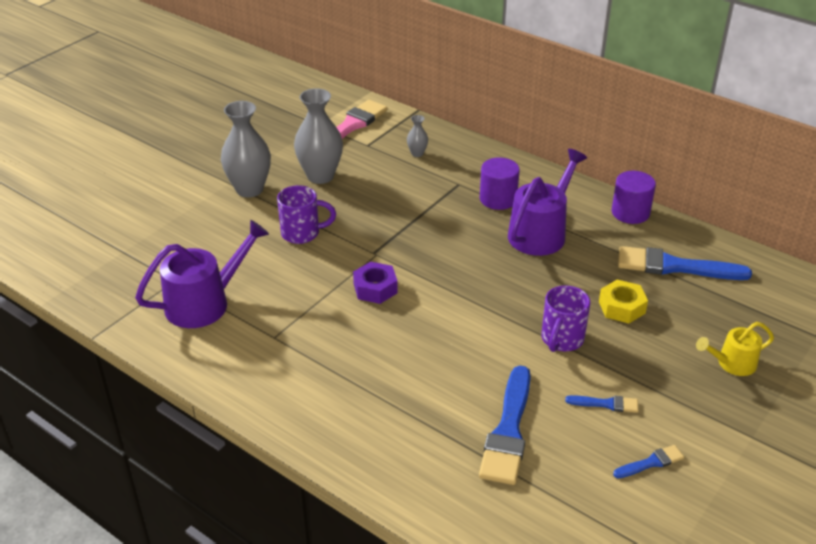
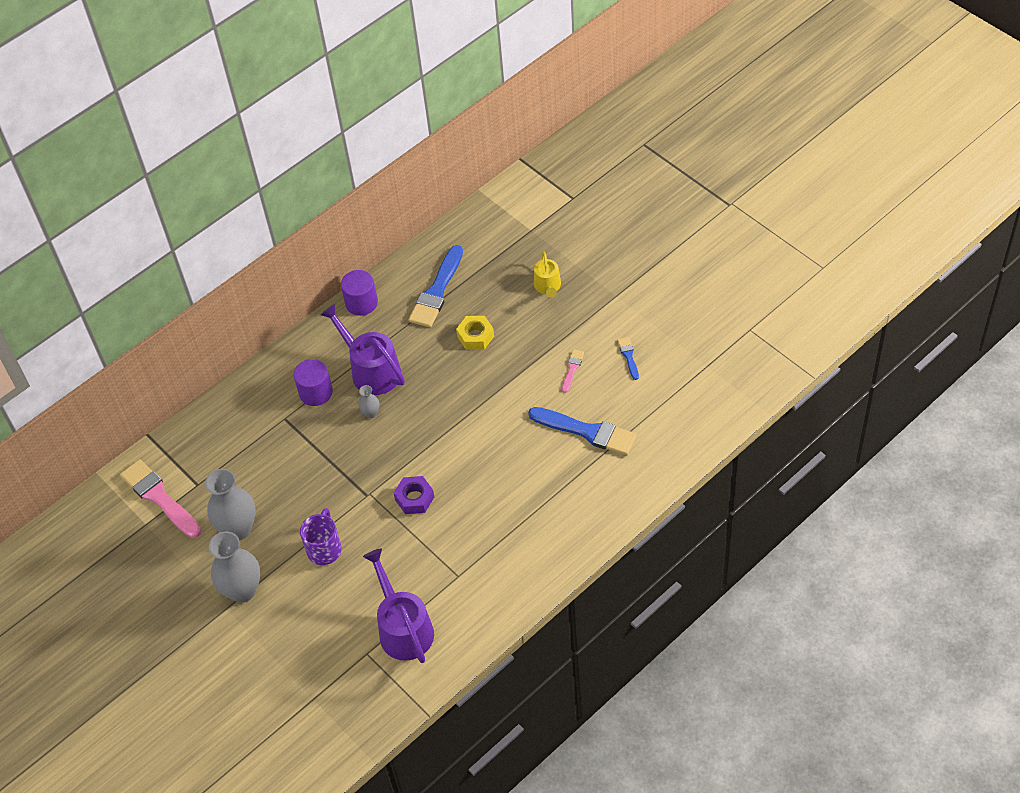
camera: 75 degrees left, 15 degrees up
grey vase [407,115,428,157] -> grey vase moved to [358,385,379,418]
purple mug [541,285,590,352] -> none
blue brush [565,395,639,413] -> pink brush [562,349,584,393]

